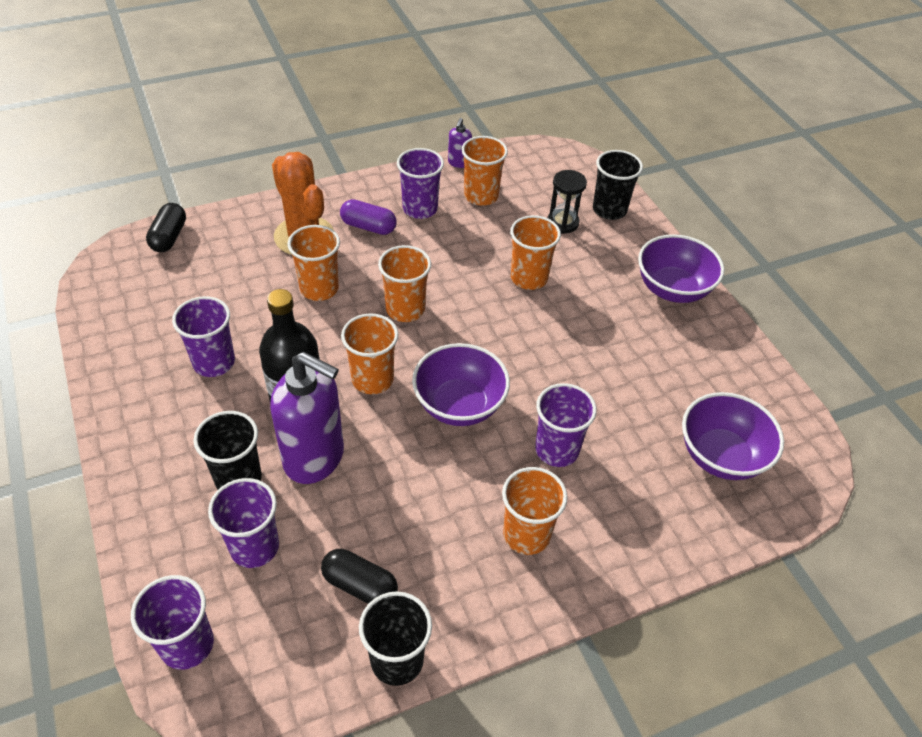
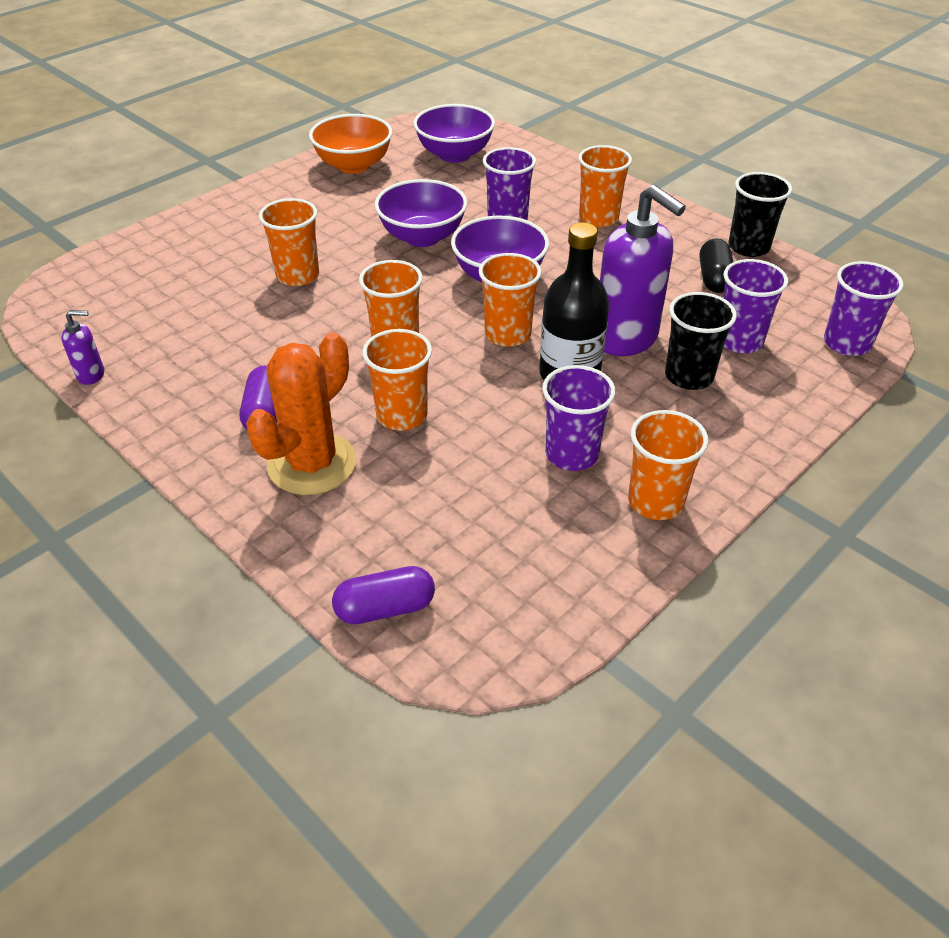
camera: 110 degrees left, 5 degrees down
black capsule [146,203,186,252] -> purple capsule [332,566,435,624]
purple soap dispenser [270,352,344,484] -> purple soap dispenser turned 135 degrees clockwise [600,185,686,356]
purple cup [397,148,444,219] -> none
orange cup [462,136,508,206] -> orange cup moved to [628,410,708,520]
black hourglass [548,170,587,234] -> none
black cup [593,150,643,220] -> none
purple bowl [638,234,724,303] -> purple bowl moved to [374,179,467,247]
none -> orange bowl [309,114,392,174]

